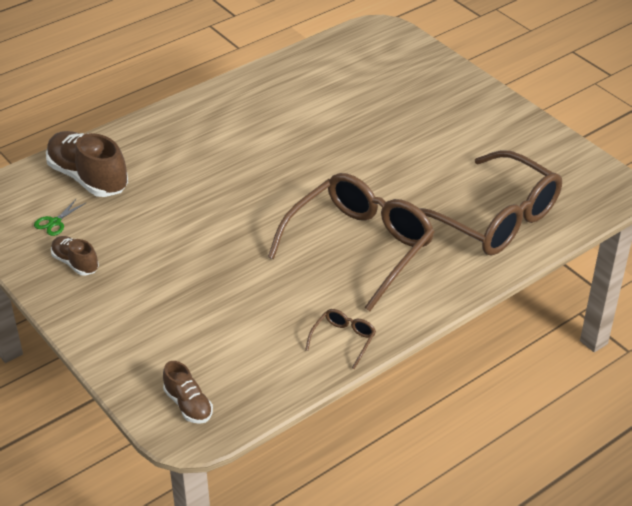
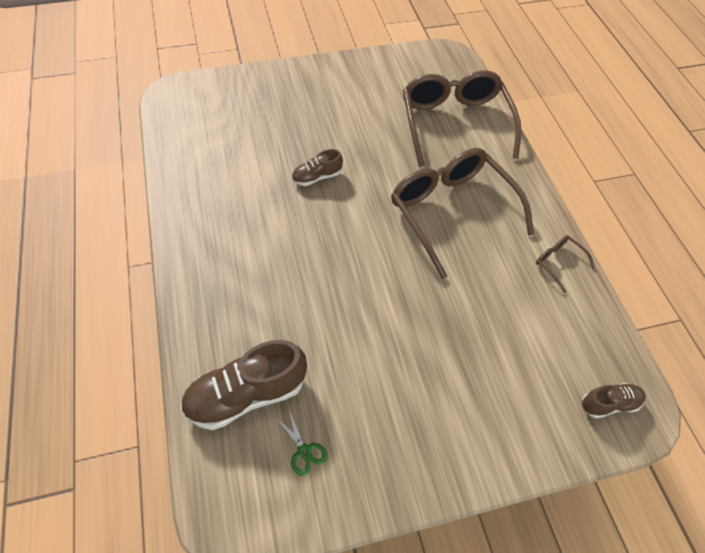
camera: 70 degrees left, 15 degrees up
brown shoe [51,236,99,276] -> brown shoe moved to [292,149,343,186]
brown glasses [419,150,562,256] -> brown glasses turned 75 degrees counterclockwise [403,70,522,167]

